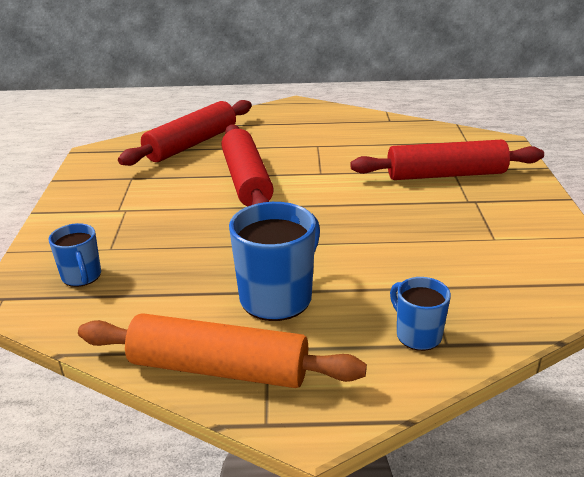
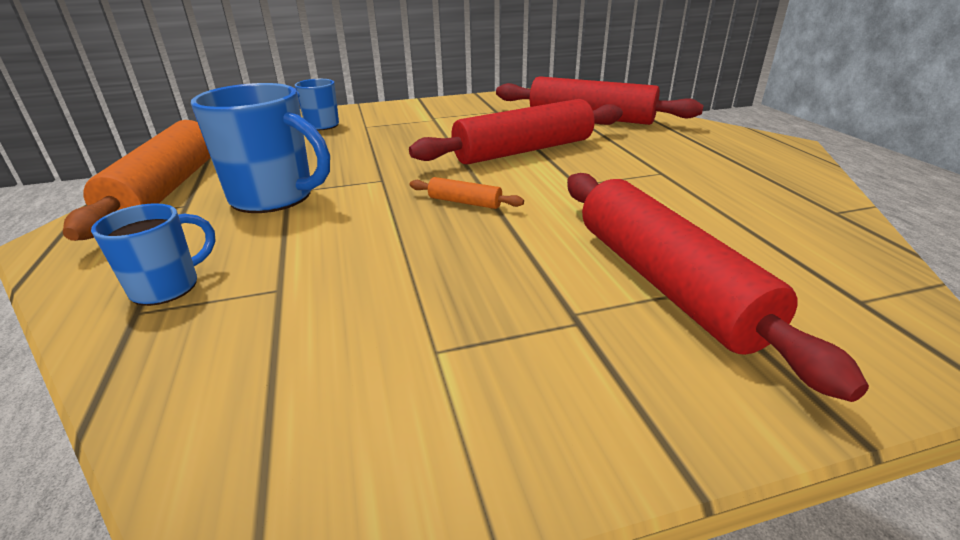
camera: 75 degrees right, 0 degrees up
none -> orange rolling pin [409,177,524,209]

